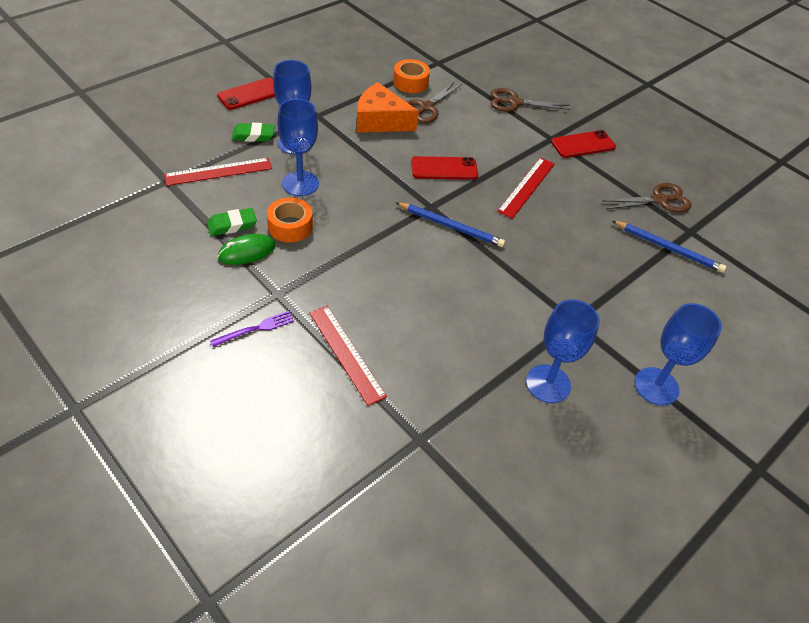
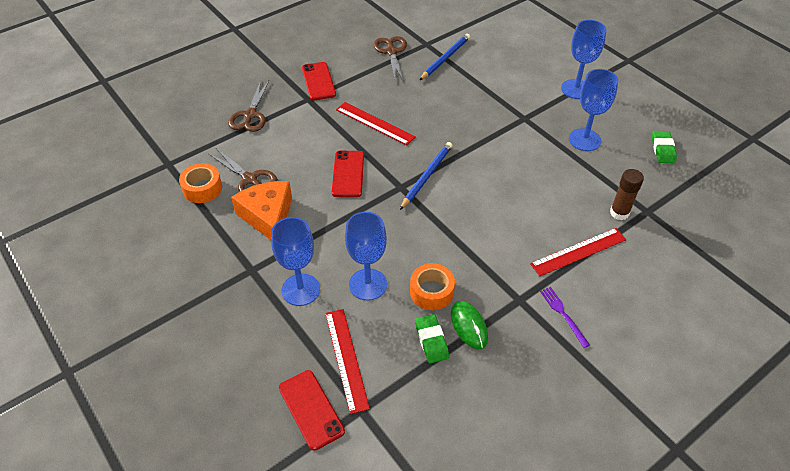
camera: 80 degrees left, 0 degrees up
red phone [217,78,275,110] -> red phone moved to [279,370,345,450]
green eraser [232,123,275,142] -> green eraser moved to [652,131,677,163]
orange cheese [357,82,419,133] -> orange cheese turned 135 degrees clockwise [231,181,292,240]
none -> brown glue stick [610,169,644,220]

